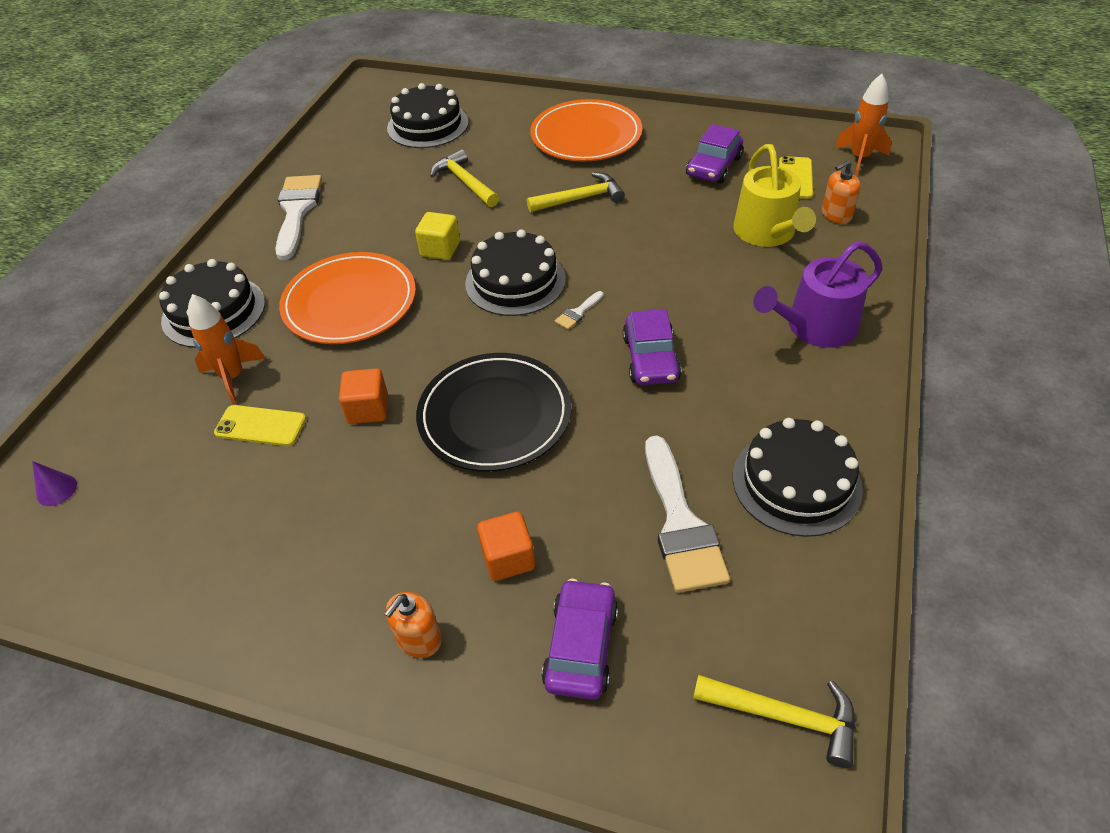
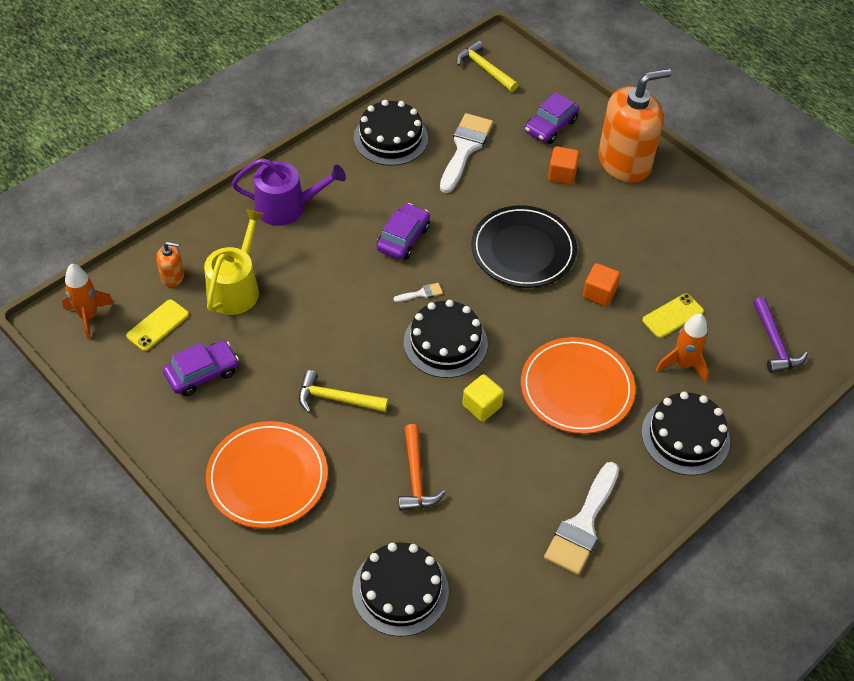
camera: 155 degrees left, 5 degrees up
purple cone [32,461,77,506] -> none
yellow phone [214,405,306,446] -> yellow phone turned 75 degrees counterclockwise [642,293,704,338]
orange soap dispenser [384,592,442,658] -> orange soap dispenser [598,68,671,183], size x2.36
yellow hammer [430,149,499,207] -> orange hammer [398,424,446,511]
none -> purple hammer [753,297,808,373]

